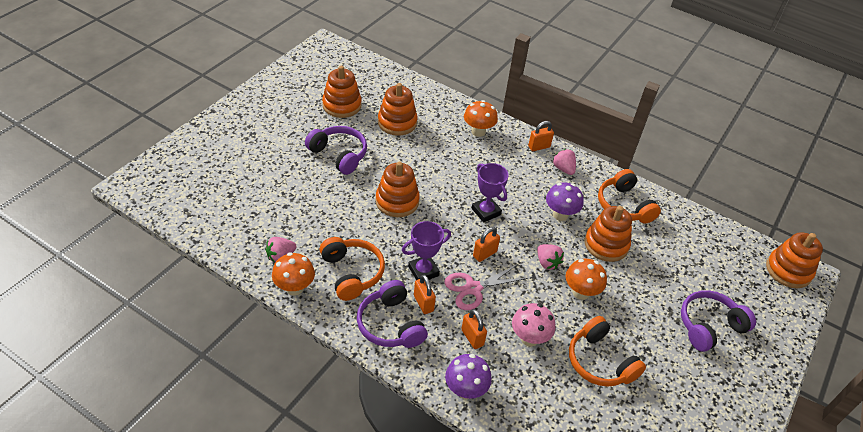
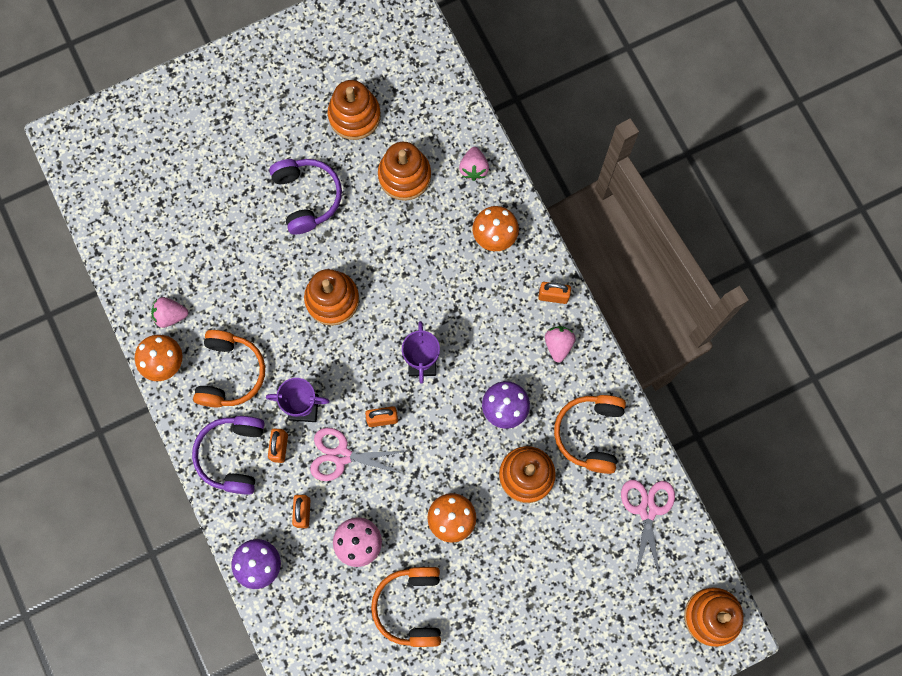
camera: 35 degrees right, 30 degrees up
pink strawberry [537,244,564,270] -> pink strawberry moved to [459,147,489,181]
purple headphones [681,290,756,352] -> none
none -> pink scissors [621,480,675,577]

